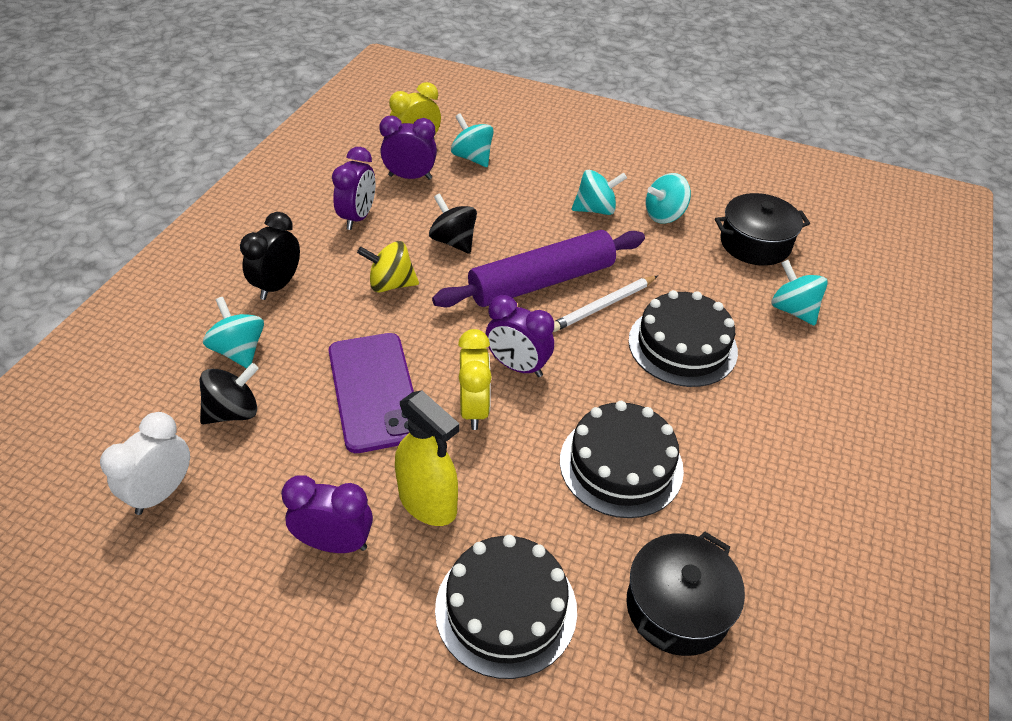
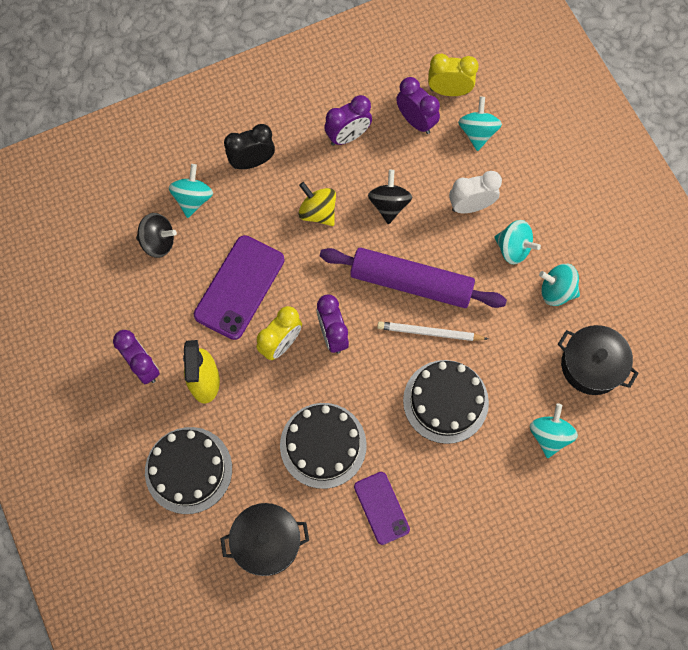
camera: 45 degrees right, 25 degrees up
white clock [100,412,190,515] -> white clock moved to [449,171,502,213]
none -> purple phone [354,472,410,545]

